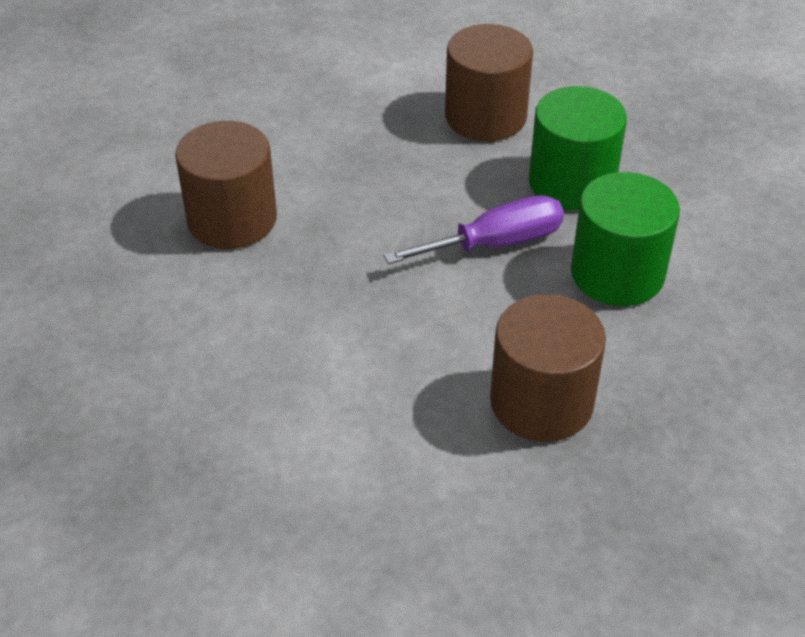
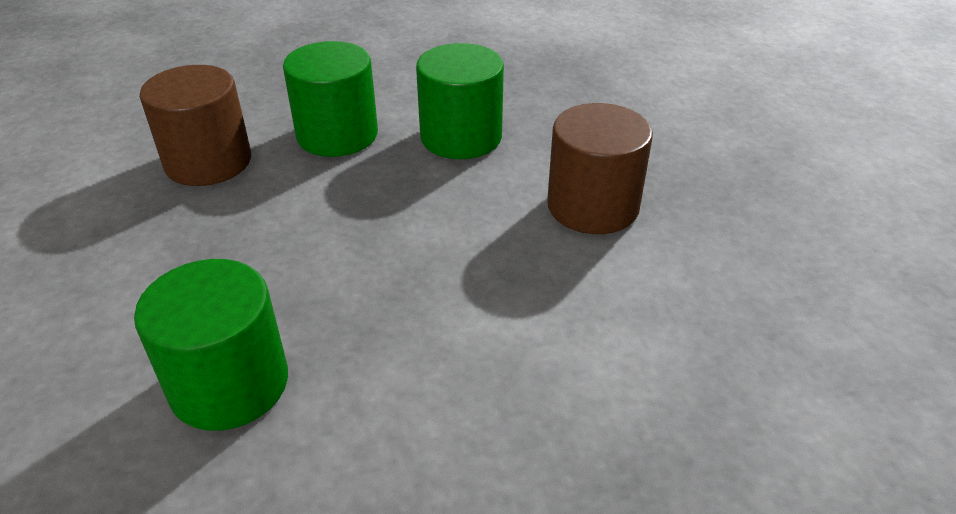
camera: 75 degrees left, 5 degrees down
brown cylinder [175,121,277,249] -> green cylinder [134,259,288,431]
purple screwdriver [384,195,564,264] -> none

